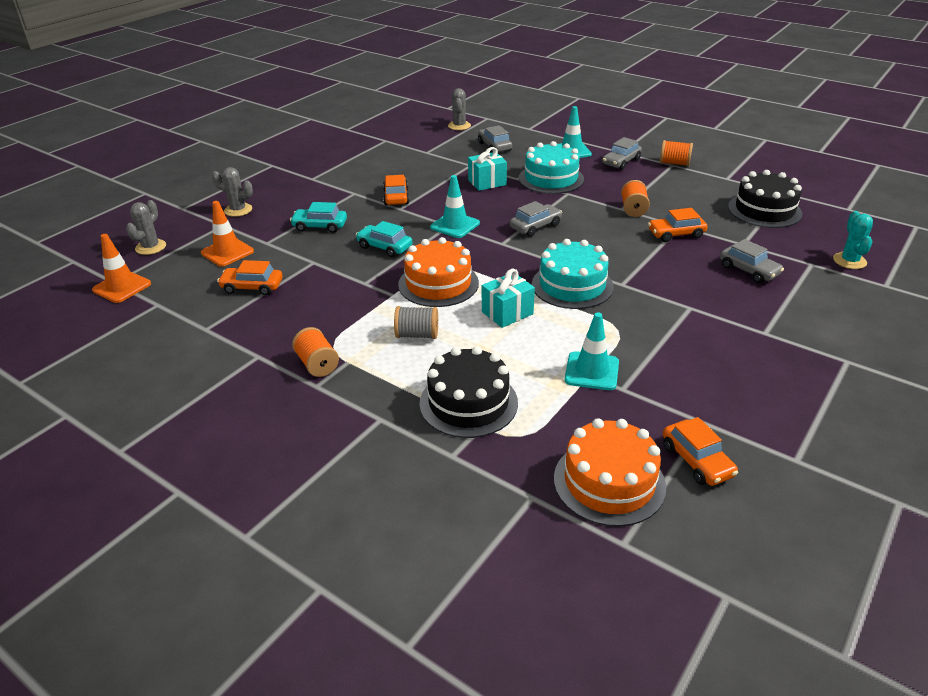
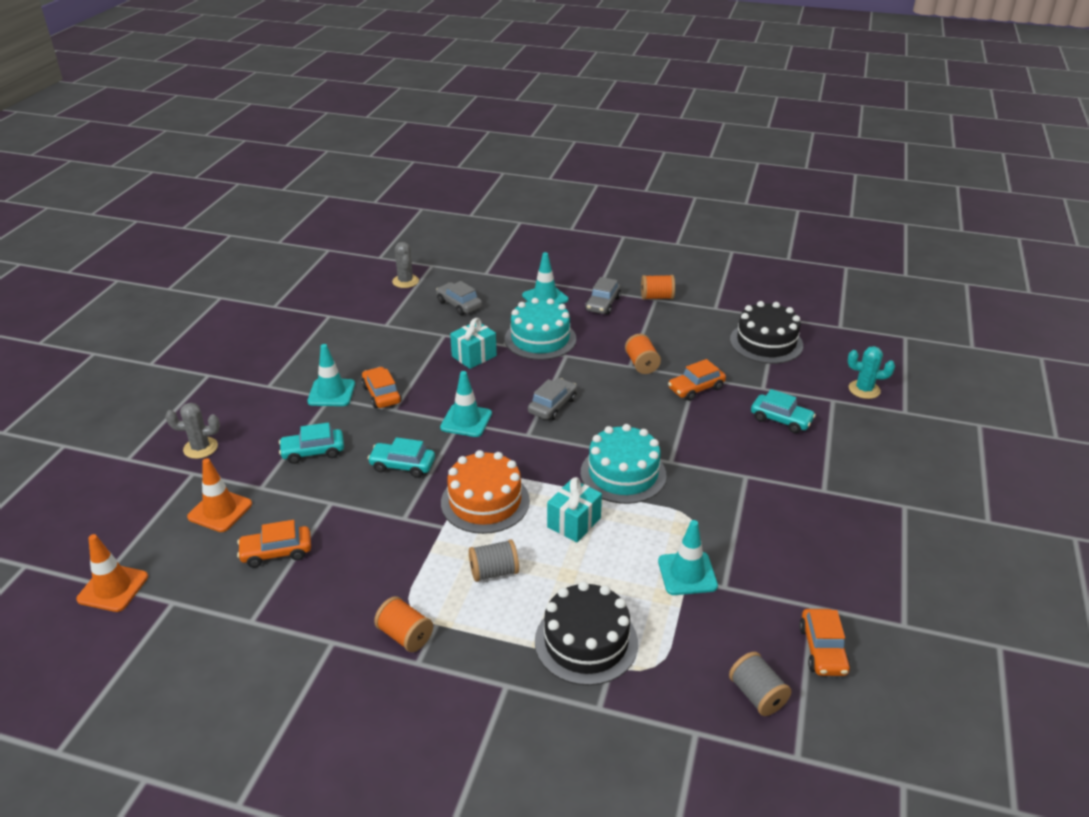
camera: 20 degrees left, 0 degrees up
grey cactus [126,200,166,255] -> none
orange cake [554,418,666,527] -> grey spool [729,652,791,716]
orange car [663,417,738,486] -> orange car turned 45 degrees clockwise [799,609,851,676]
grey car [720,239,784,283] -> turquoise car [751,389,816,433]
turquoise cactus [833,211,873,269] -> turquoise cactus turned 60 degrees counterclockwise [848,346,895,399]
none -> turquoise traffic cone [307,344,355,406]

